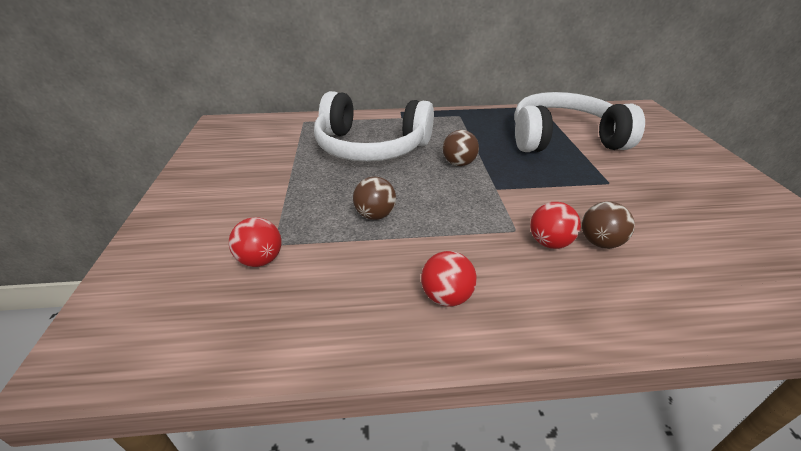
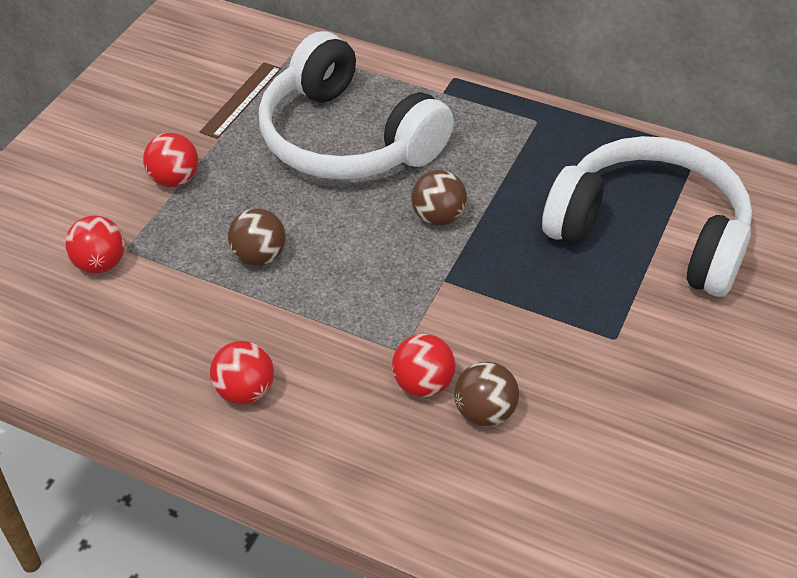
camera: 30 degrees right, 10 degrees up
none -> red ball [143,133,198,187]
none -> brown ruler [200,62,281,139]

